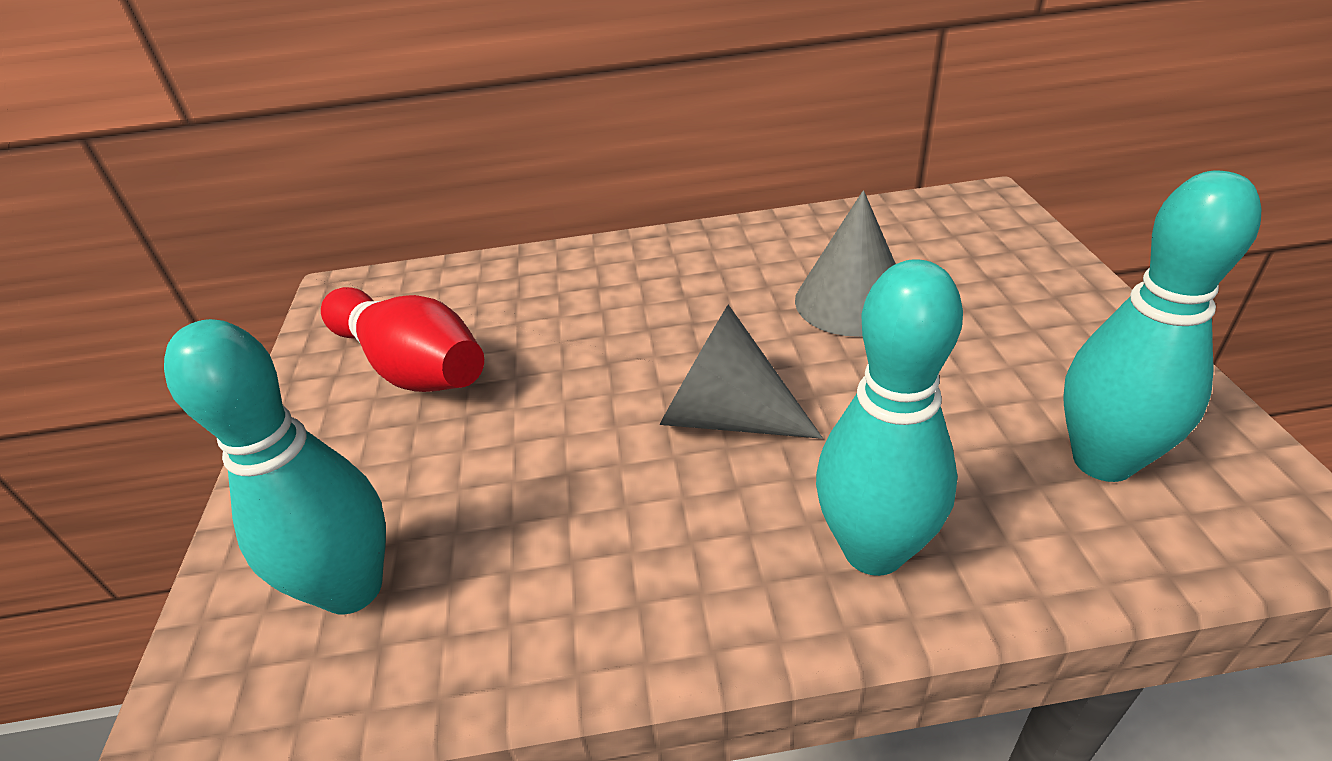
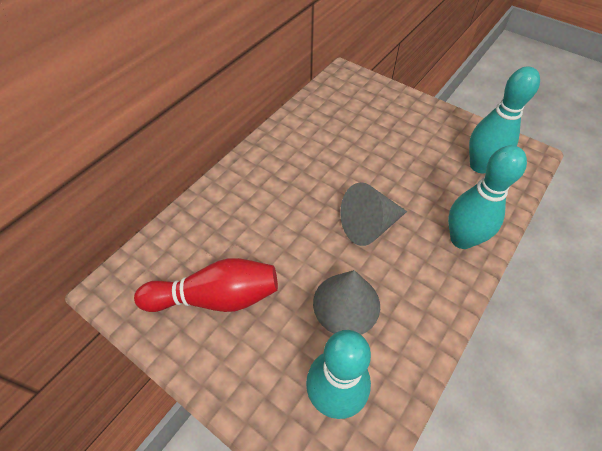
camera: 50 degrees left, 15 degrees up
grey cone [795,190,896,337] -> grey cone moved to [313,270,380,335]

